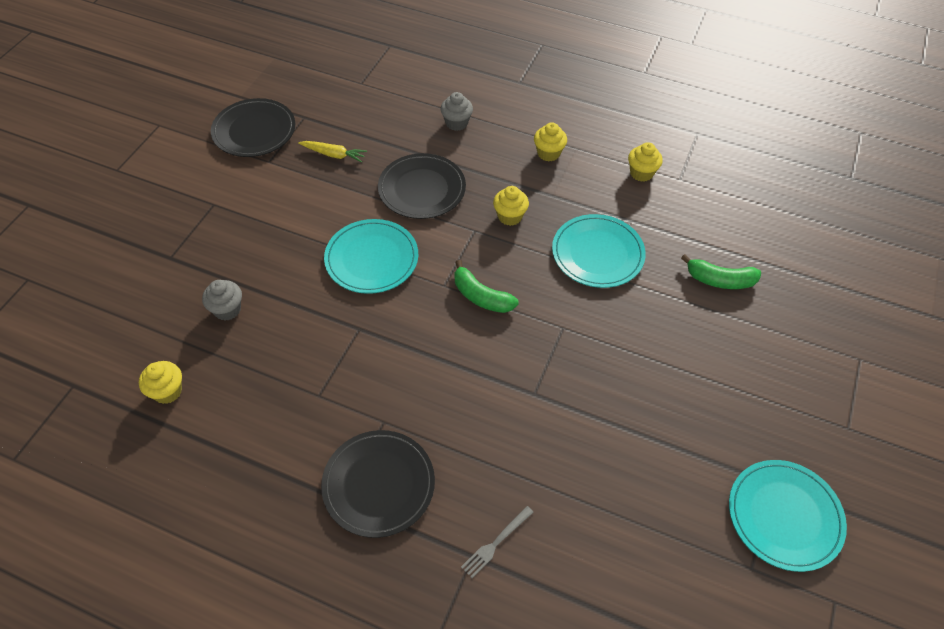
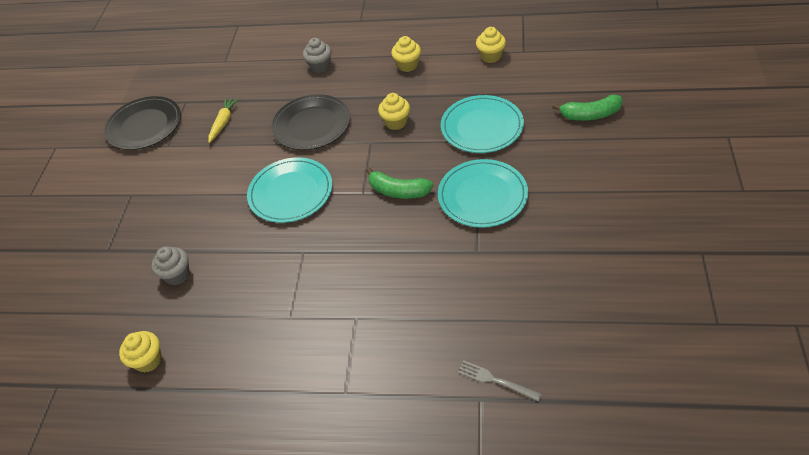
camera: 10 degrees left, 5 degrees down
yellow carrot [298,141,367,163] -> yellow carrot turned 75 degrees counterclockwise [208,98,239,143]
black plate [321,430,435,538] -> none
grey fork [461,506,534,578] -> grey fork turned 90 degrees clockwise [458,360,542,402]
turquoise plate [729,460,847,572] -> turquoise plate moved to [438,159,528,228]

